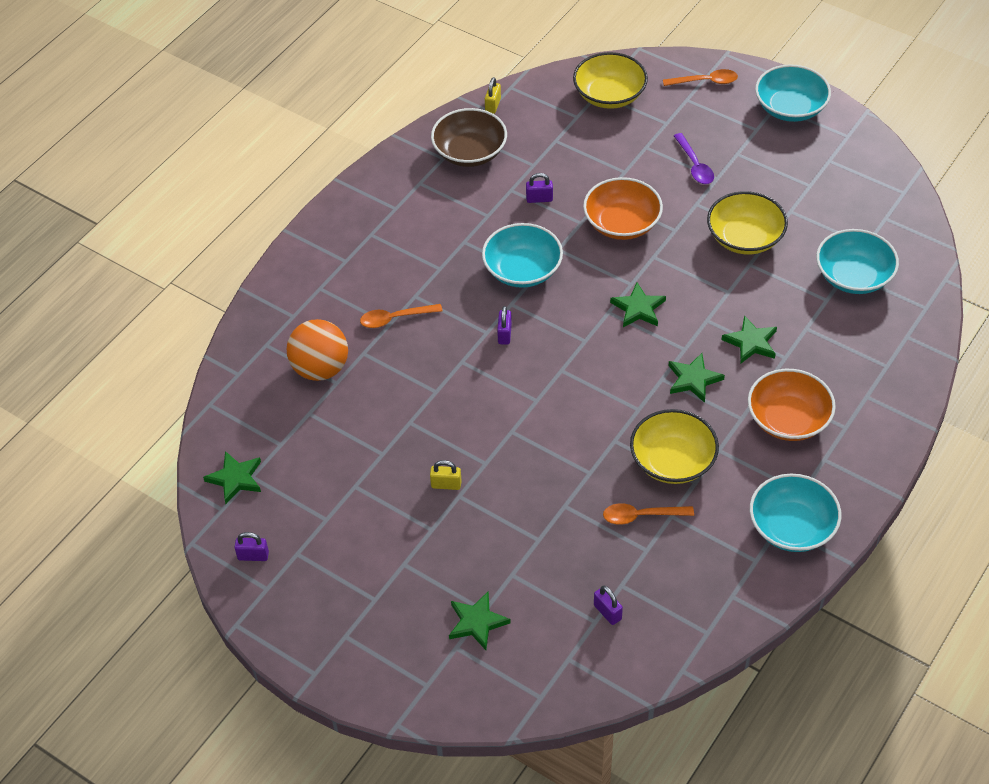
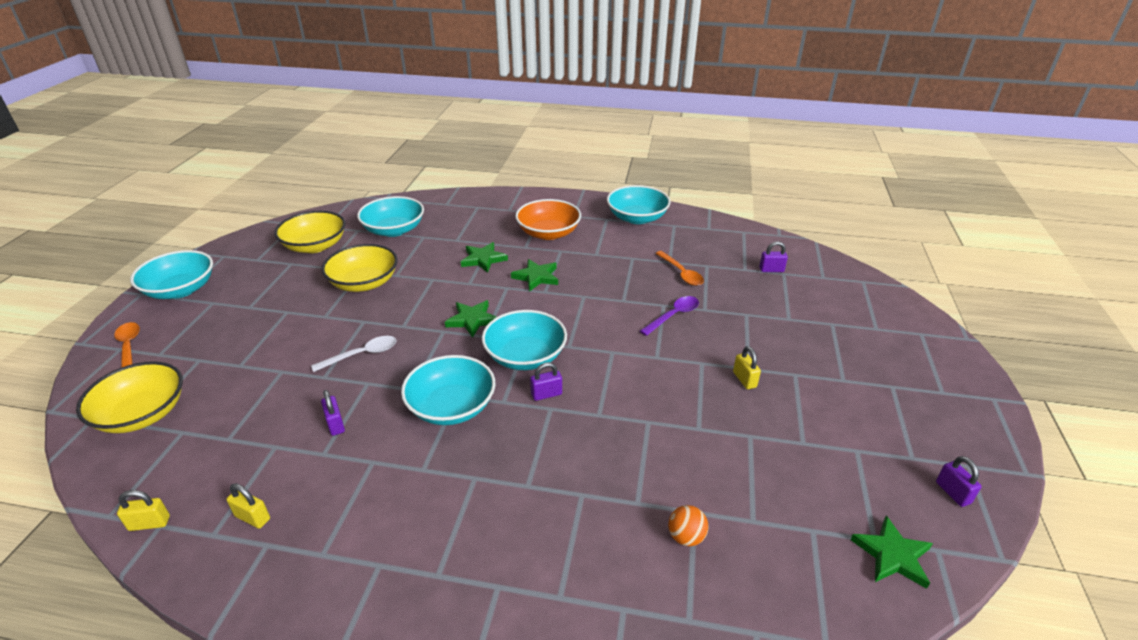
camera: 115 degrees left, 15 degrees down
orange ball [287,319,348,381] -> orange ball [668,505,709,546], size x0.48
orange spoon [360,304,443,328] -> none
brown bowl [431,108,507,167] -> yellow padlock [226,483,270,529]
green star [449,591,511,650] -> none
orange bowl [583,177,663,240] -> white spoon [311,336,397,372]
purple padlock [594,586,623,625] -> purple padlock turned 60 degrees clockwise [759,241,788,272]
yellow bowl [630,409,719,484] -> yellow bowl moved to [274,211,346,253]
purple spoon [674,133,714,184] -> purple spoon moved to [640,296,699,336]
none -> turquoise bowl [482,310,567,370]

